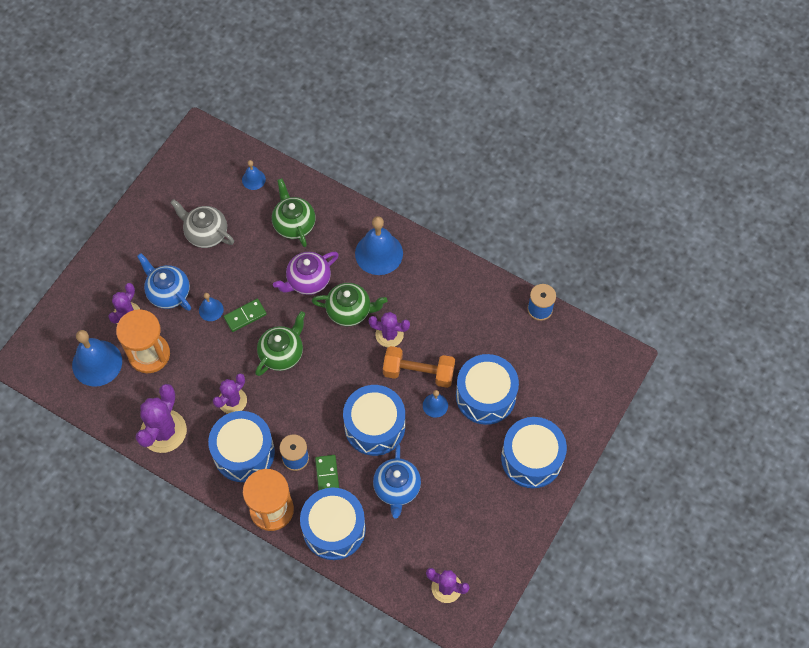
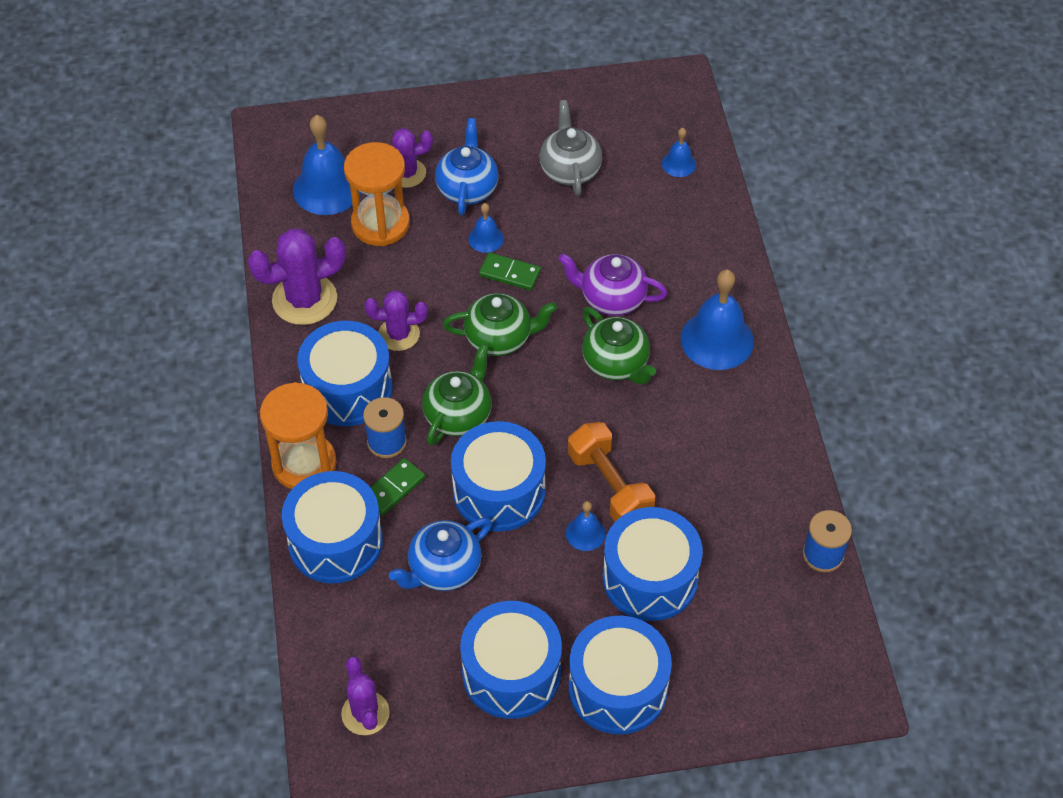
camera: 50 degrees right, 10 degrees down
green teapot [272,178,315,247] -> green teapot moved to [422,344,492,446]
purple cactus [369,312,410,347] -> none
none -> blue drum [460,601,562,719]

